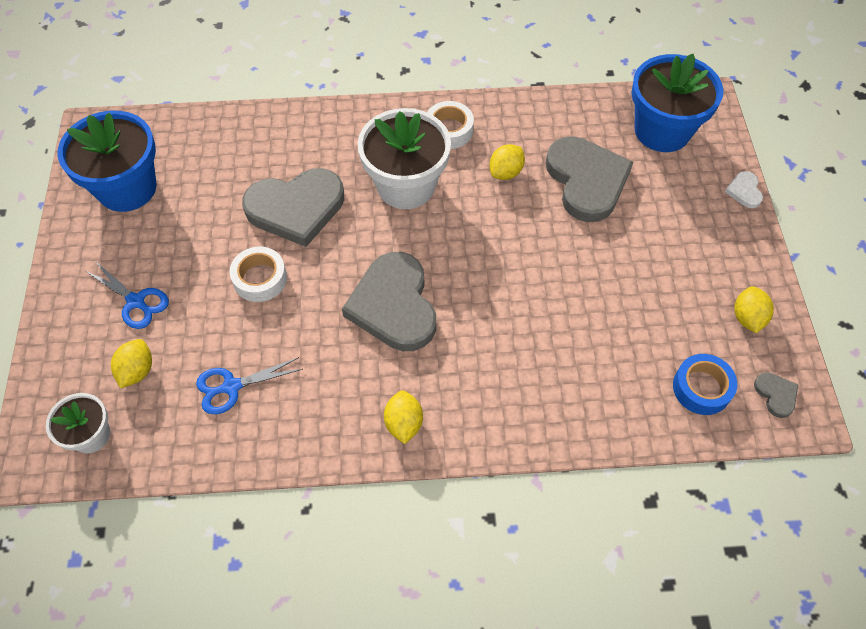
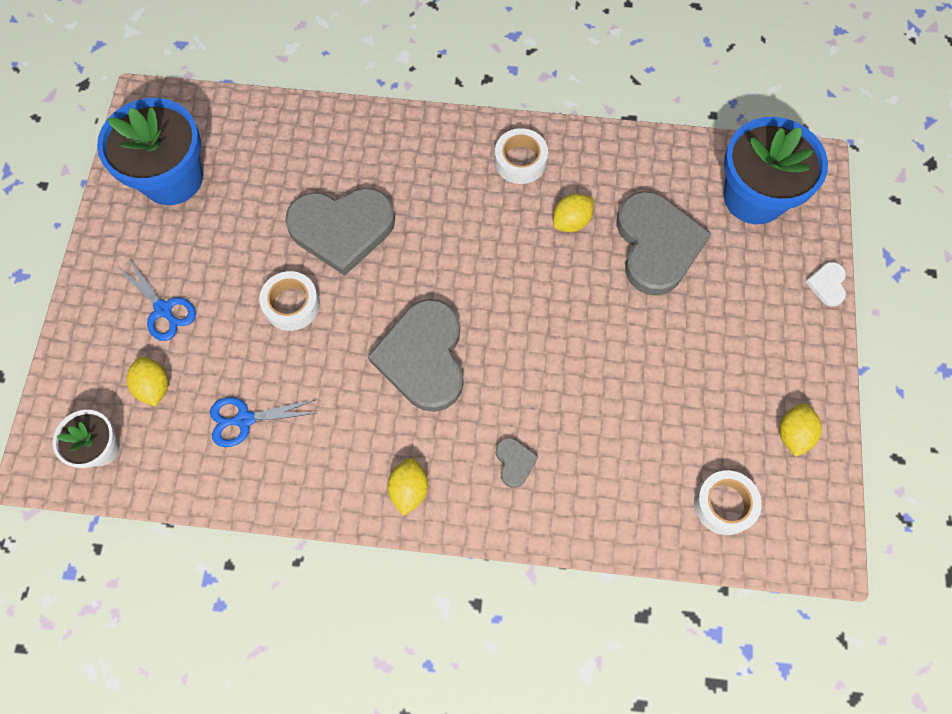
camera: 10 degrees right, 10 degrees up
yellow lemon [111,339,152,388] -> yellow lemon turned 45 degrees counterclockwise [126,356,168,407]
white flower pot [357,108,451,209] -> none
blue tape [673,354,737,415] -> white tape [694,470,762,535]
grey heart [754,372,798,418] -> grey heart moved to [496,438,538,488]

